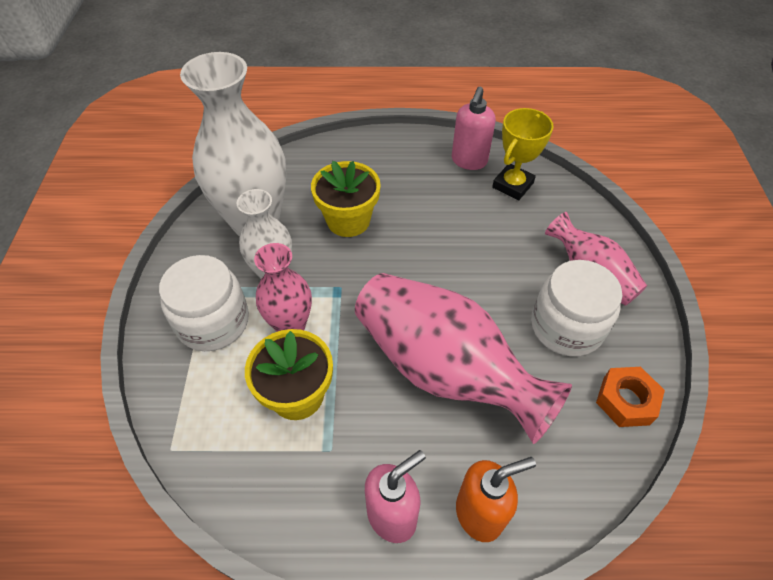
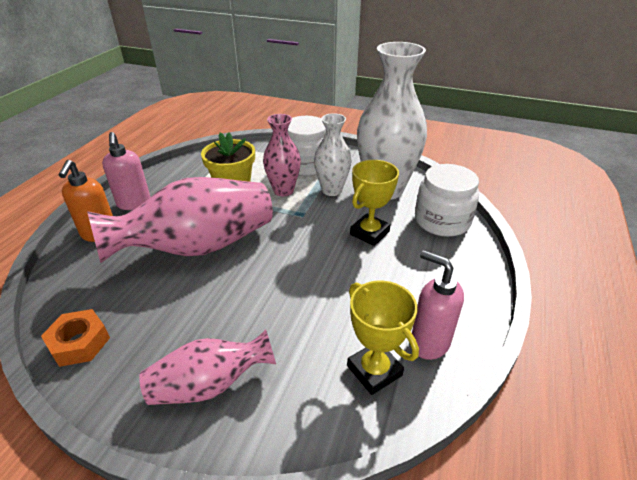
camera: 110 degrees right, 15 degrees down
yellow flower pot [311,161,381,237] -> yellow trophy [350,160,399,246]
white jar [531,260,622,356] -> white jar moved to [415,164,479,237]

